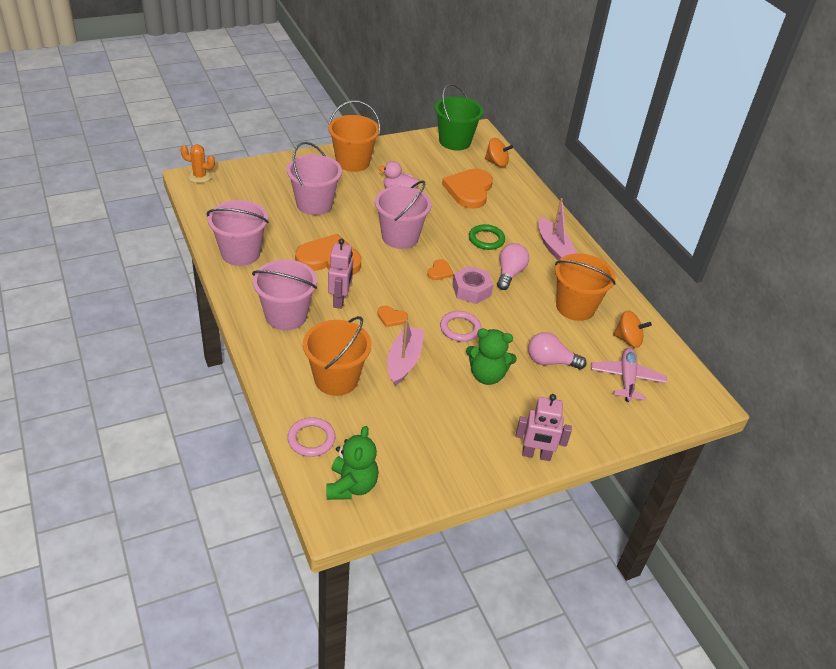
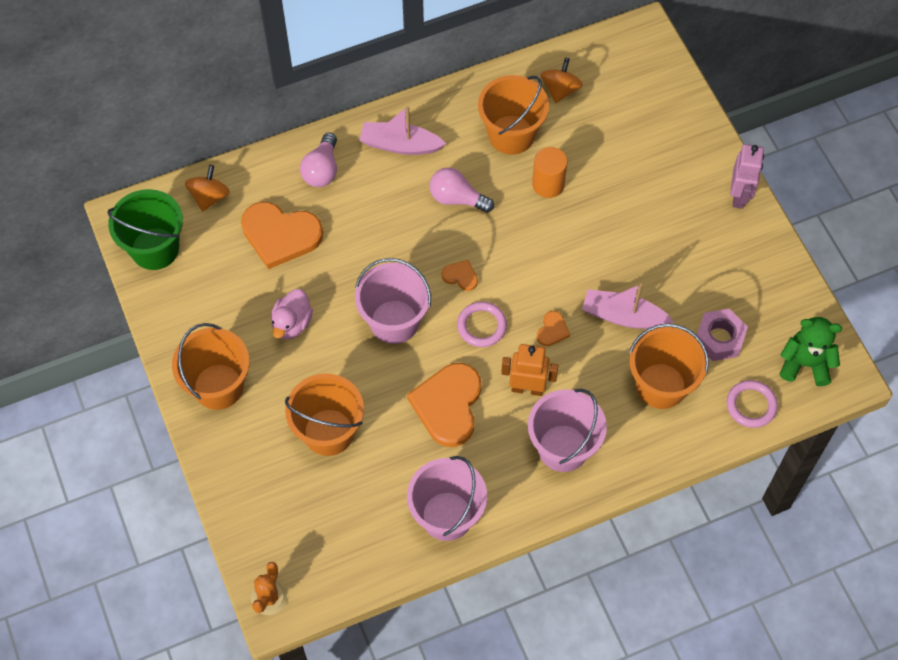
camera: 85 degrees left, 20 degrees up
pink bucket [287,142,342,215] -> orange bucket [285,373,364,456]
pink robot [328,238,353,309] -> orange robot [501,344,559,396]
pink ring [440,311,481,342] -> pink ring moved to [457,301,507,347]
pink nut [452,266,493,304] -> pink nut moved to [697,309,748,361]
green teddy bear [466,329,517,385] -> none
green ring [469,224,505,250] -> none
pink light bulb [528,332,587,369] -> pink light bulb moved to [300,132,337,187]
pink boat [538,198,577,260] -> pink boat turned 150 degrees counterclockwise [359,106,446,155]
pink plane [591,348,667,402] -> none
none -> orange cylinder [532,147,568,198]

